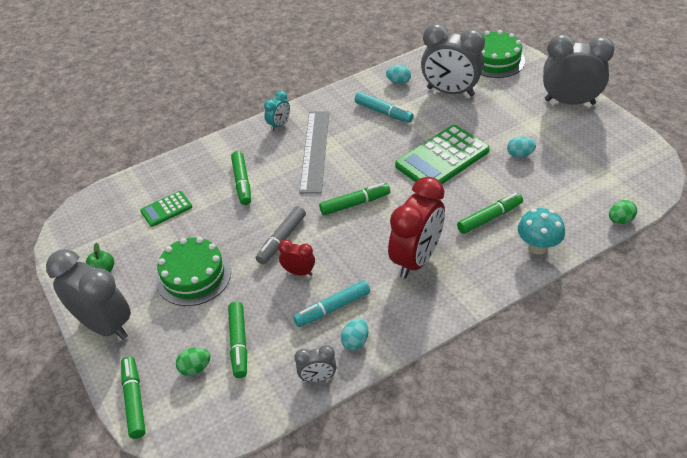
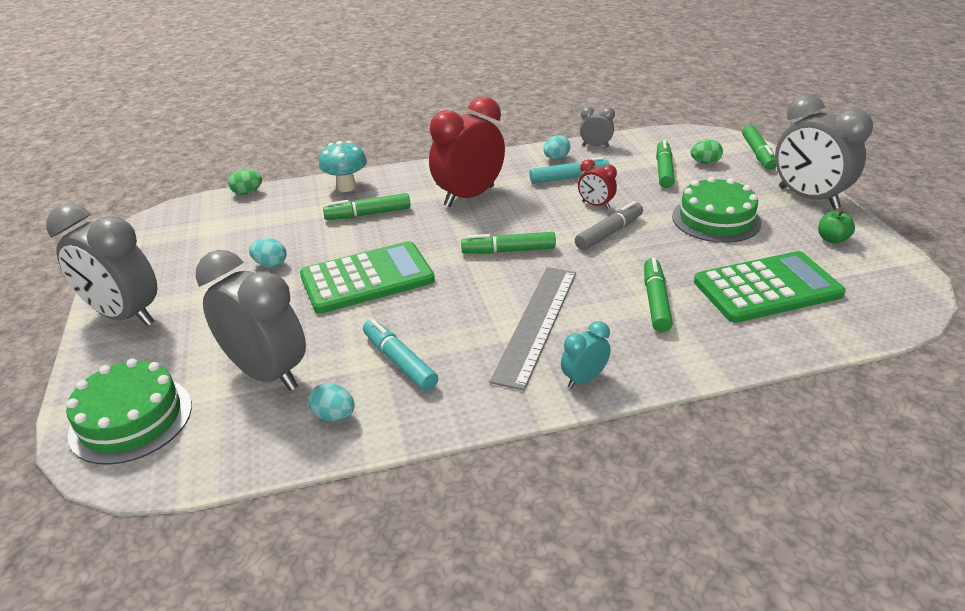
camera: 165 degrees left, 10 degrees down
green calculator [140,191,192,227] -> green calculator [694,251,846,323], size x1.95

